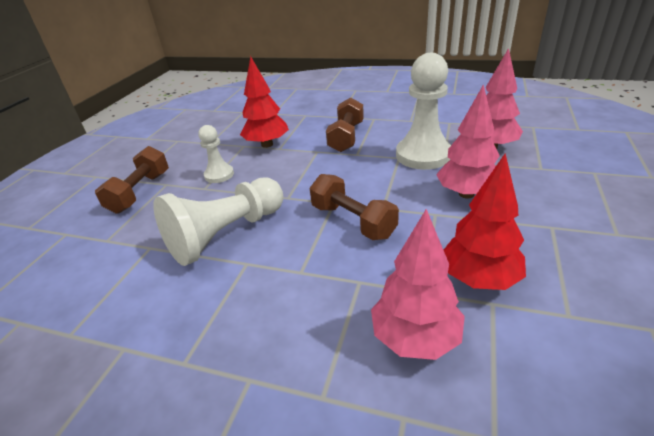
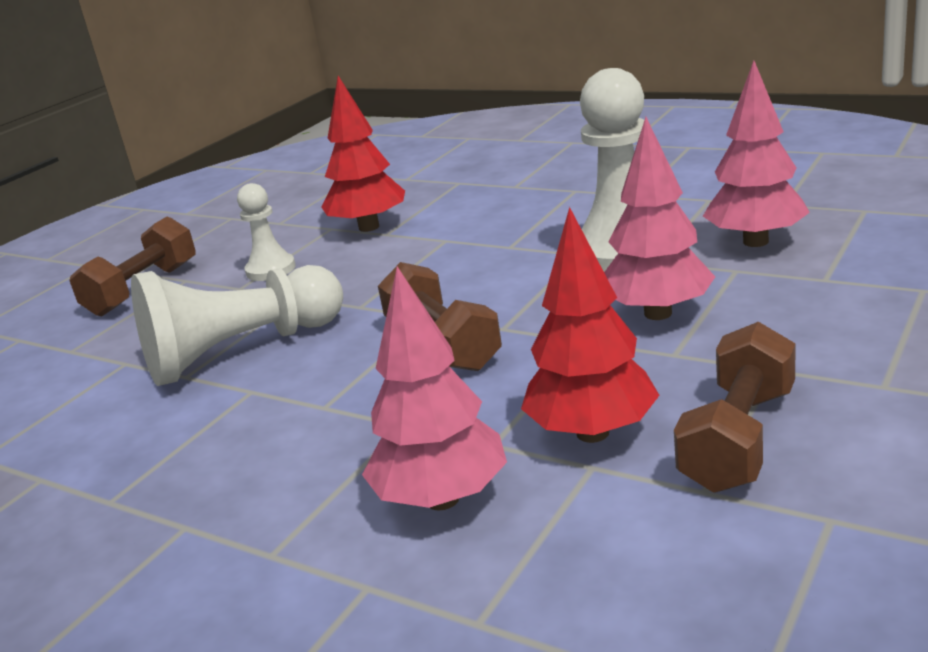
camera: 15 degrees right, 10 degrees down
brown dumbbell [326,97,364,152] -> brown dumbbell moved to [674,322,796,493]

